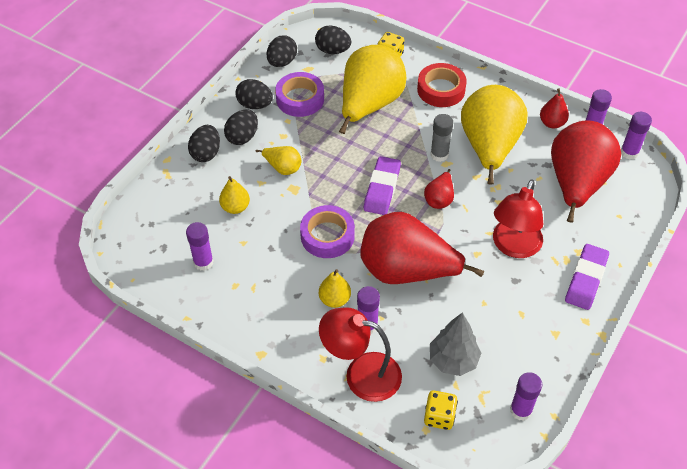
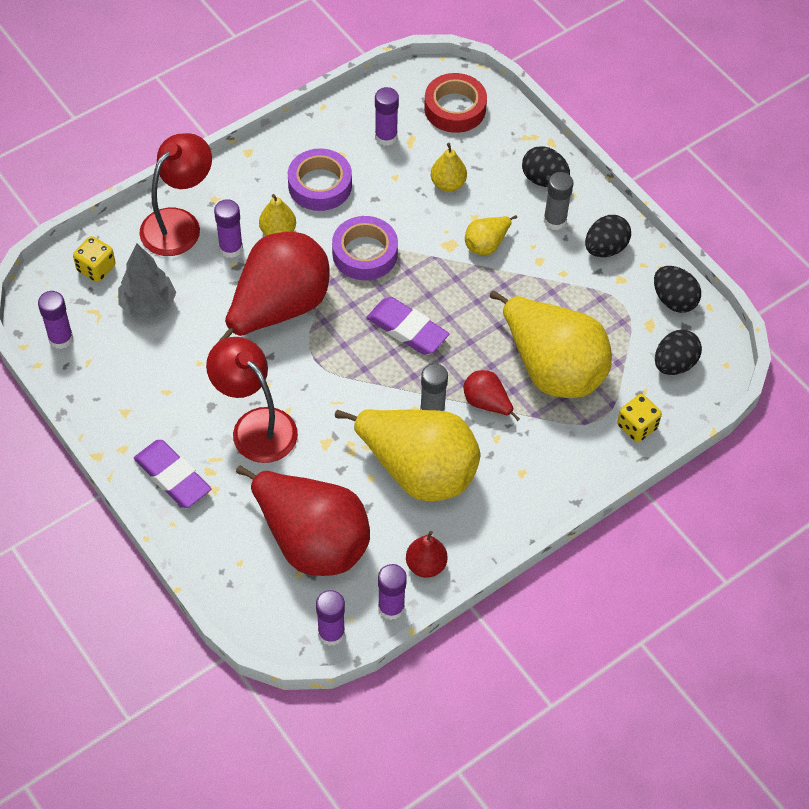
camera: 110 degrees right, 5 degrees up
black egg [224,109,258,145] -> grey glue stick [544,172,573,230]
purple tape [275,72,324,117] -> purple tape moved to [288,148,352,211]
red tape [417,63,467,107] -> red tape moved to [424,73,487,133]
red pear [424,169,454,209] -> red pear moved to [464,370,520,421]

